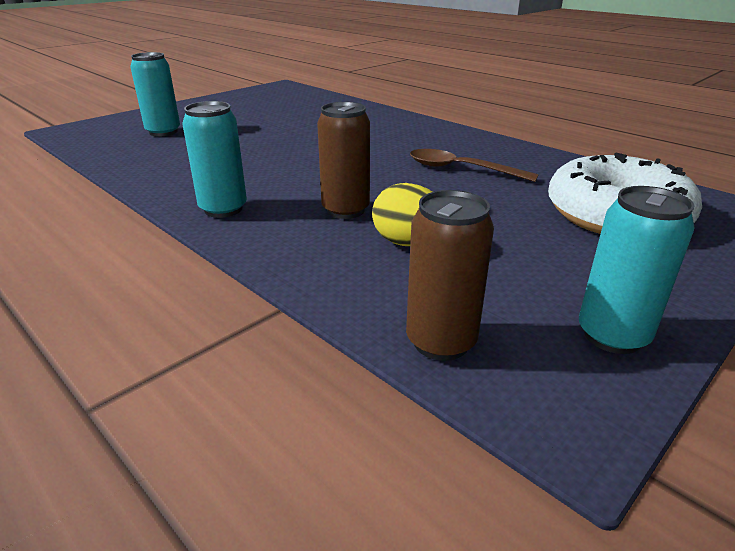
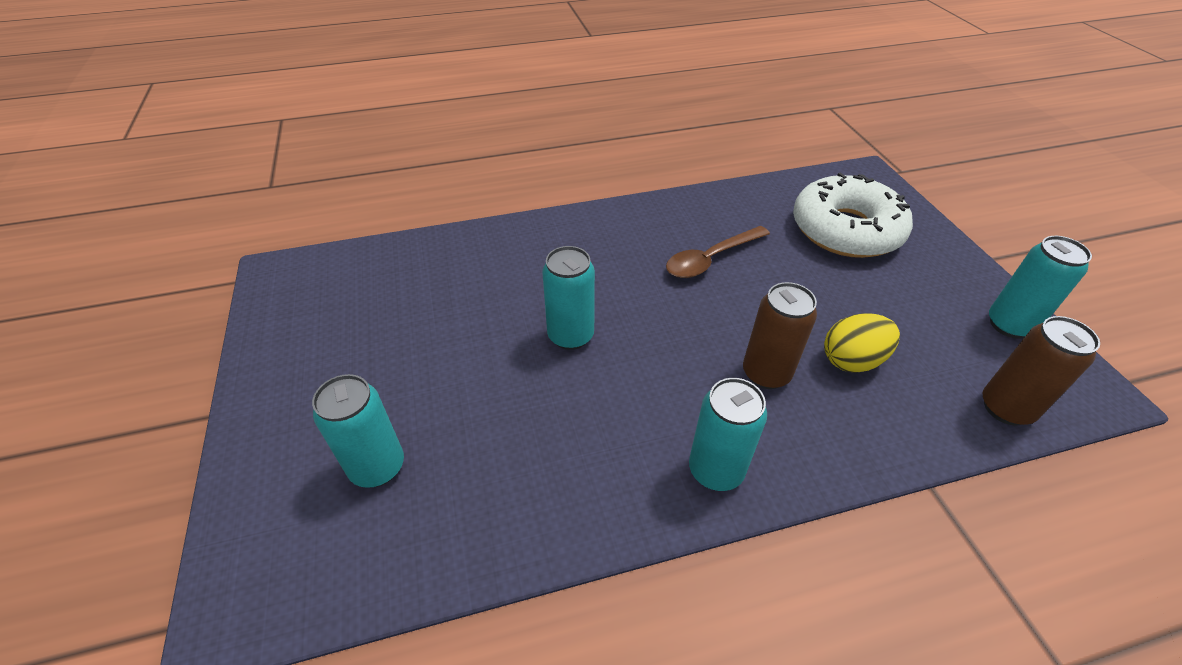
camera: 60 degrees left, 15 degrees up
none -> turquoise can [542,246,595,350]

